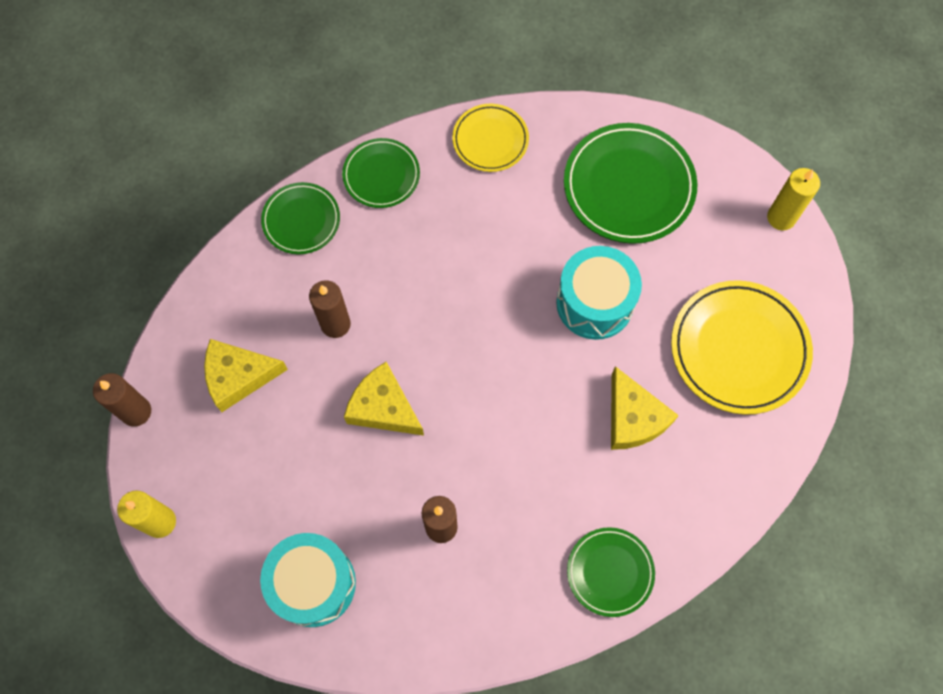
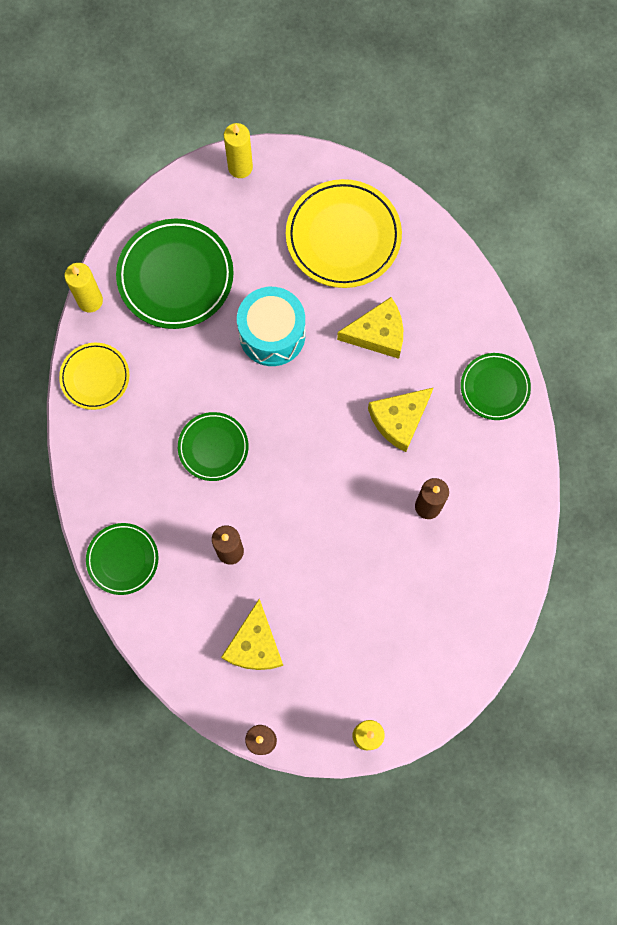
camera: 75 degrees left, 5 degrees up
turquoise drum [260,533,356,627] -> none
green plate [342,138,420,208] -> green plate moved to [178,412,249,481]
yellow cheese [344,362,424,436] -> yellow cheese moved to [368,387,434,452]
none -> yellow candle [65,263,103,312]

